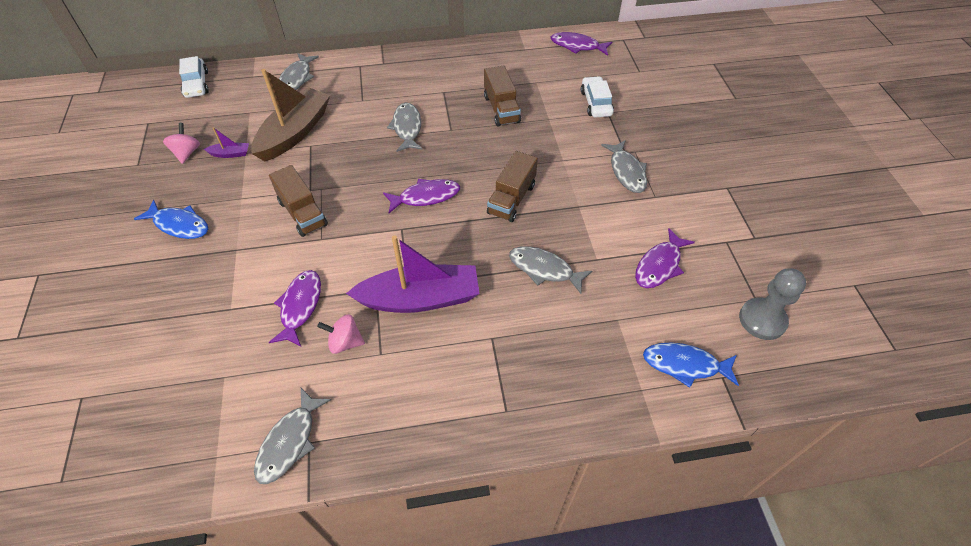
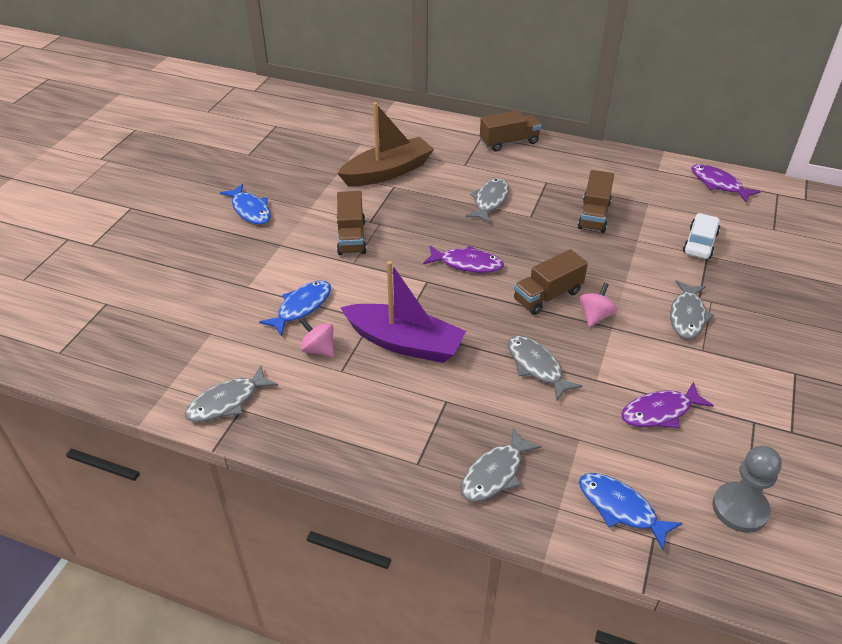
camera: 30 degrees right, 10 degrees down
pink spinning top [163,123,200,164] -> pink spinning top moved to [580,282,617,327]
white car [179,56,209,98] -> none
purple boat [204,127,249,158] -> none
purple fish [269,270,321,346] -> blue fish [259,281,331,336]
grey fish [279,53,319,90] -> grey fish moved to [461,428,542,502]
none -> brown truck [480,110,542,152]

